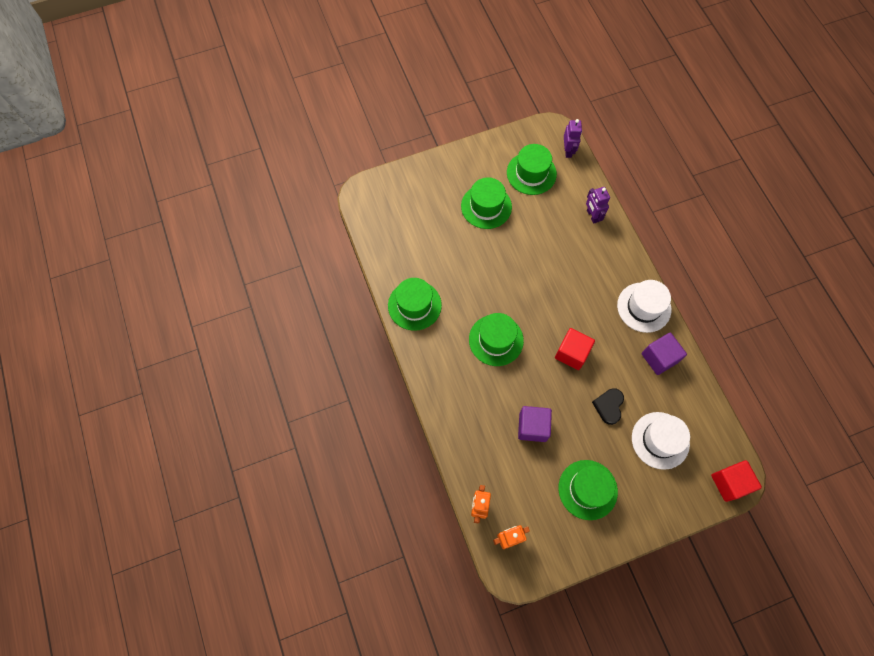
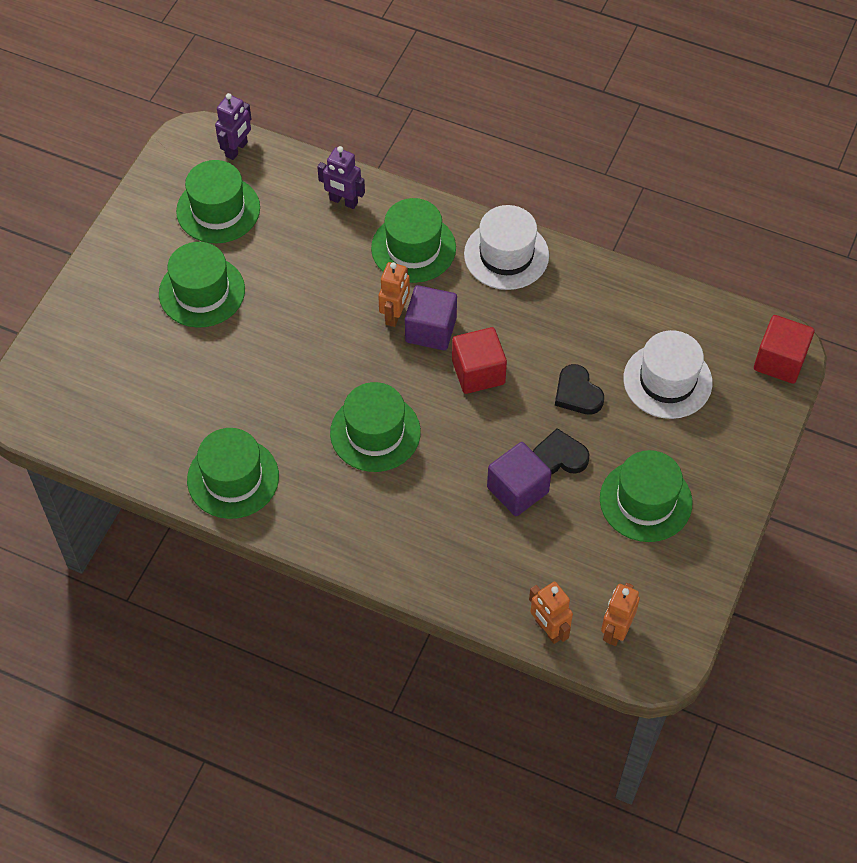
camera: 45 degrees left, 10 degrees down
purple robot [564,119,582,158] -> purple robot turned 75 degrees clockwise [215,93,251,160]
purple cube [642,333,687,375] -> purple cube moved to [405,285,457,350]
none -> green hat [371,198,456,283]
none -> orange robot [378,262,410,327]
none -> black heart [533,428,589,474]

